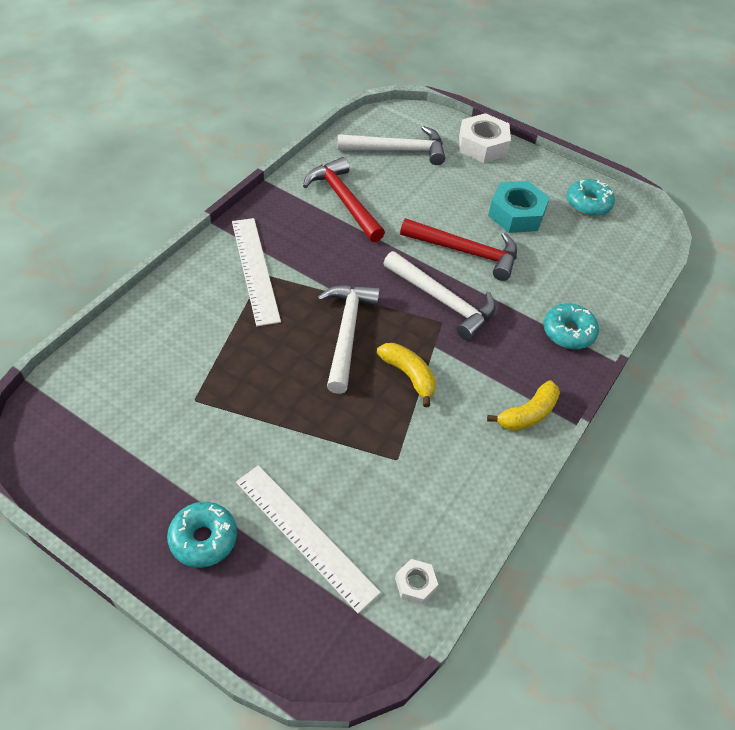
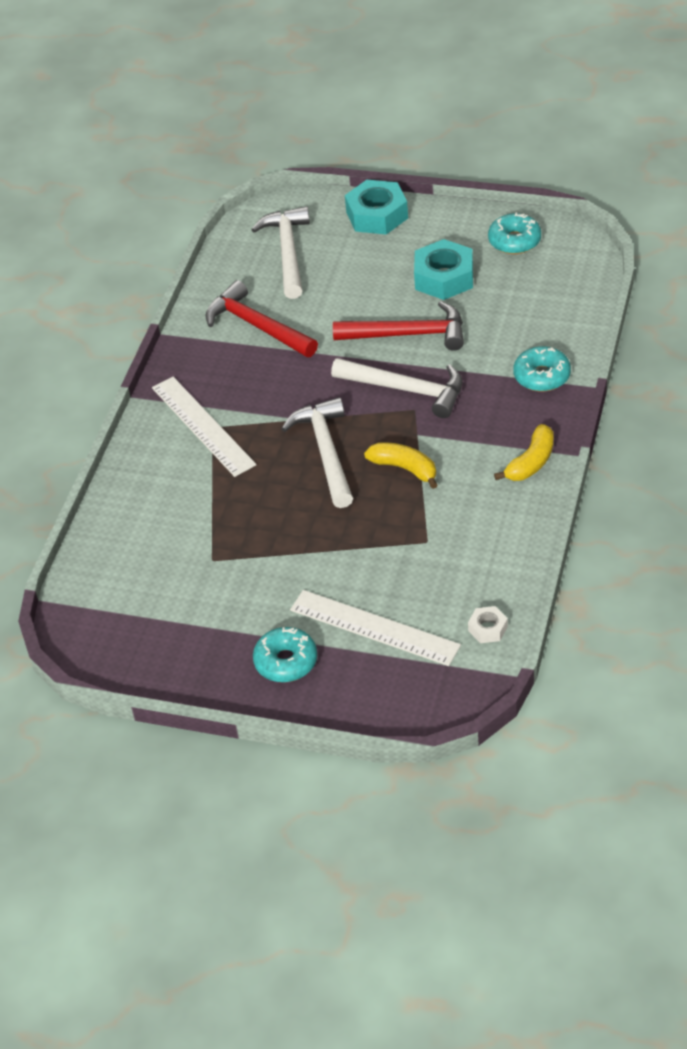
camera: 10 degrees left, 5 degrees down
white hammer [338,126,445,165] -> white hammer turned 75 degrees counterclockwise [251,206,310,299]
white nut [459,113,511,163] -> turquoise nut [345,180,408,235]

